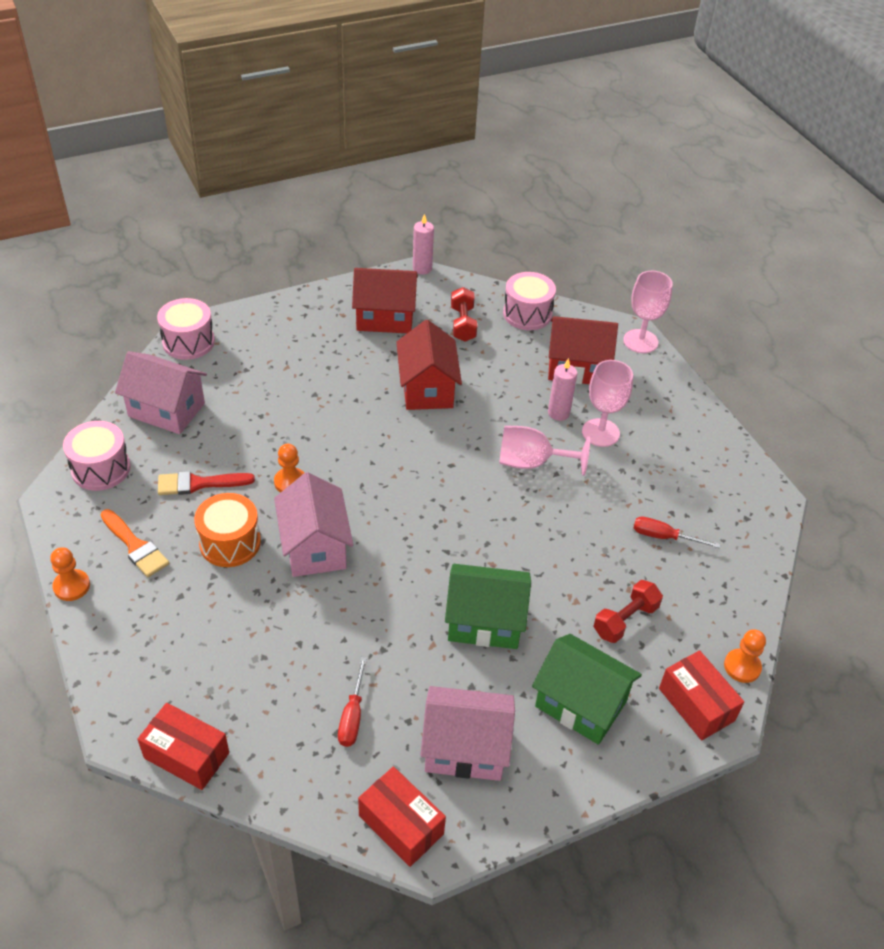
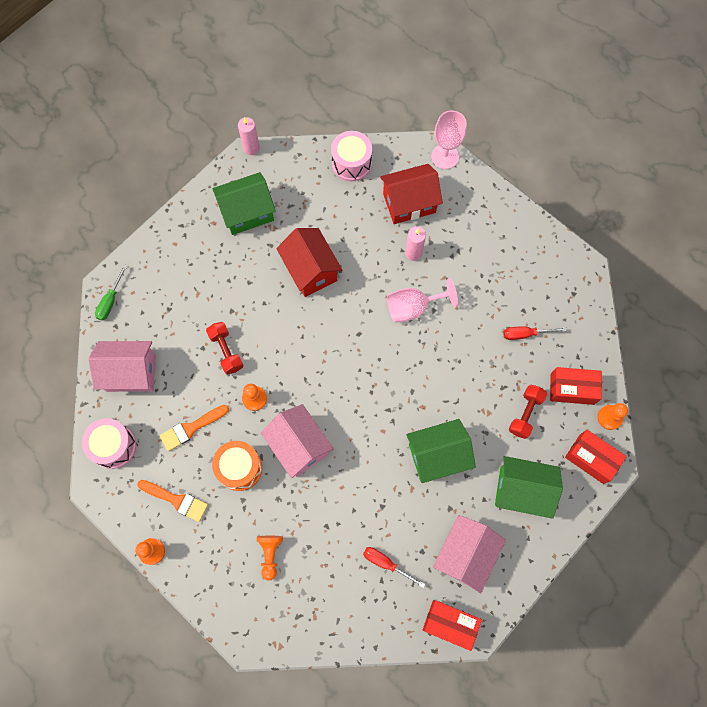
camera: 20 degrees left, 25 degrees up
red box [137,703,229,790] -> red box moved to [550,367,602,405]
pink drum [157,298,215,360] -> green screwdriver [95,264,127,321]
red brush [158,471,255,495] -> orange brush [160,405,229,451]
red screwdriver [338,657,367,747] -> red screwdriver turned 135 degrees clockwise [363,547,425,588]
red house [352,268,418,333] -> green house [212,172,276,235]
pink house [420,686,515,781] -> pink house turned 45 degrees counterclockwise [433,515,506,593]
red dumbbell [451,287,477,342] -> red dumbbell moved to [206,322,243,375]
pink goblet [582,360,633,447] -> none
none -> orange pawn [257,536,283,581]

